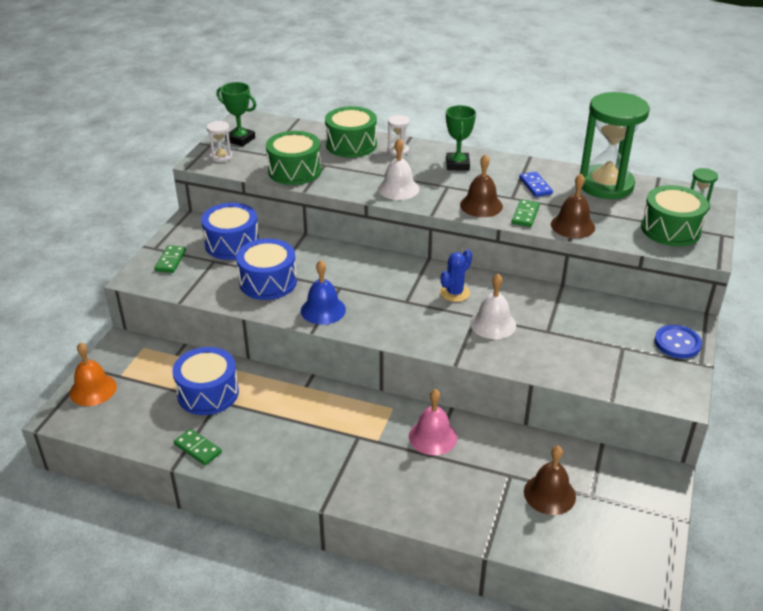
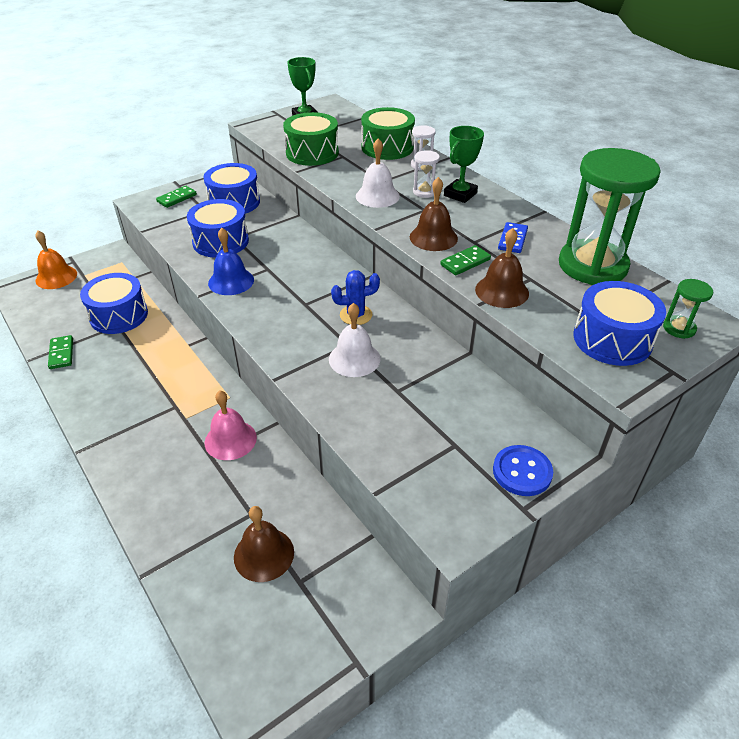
camera: 35 degrees right, 5 degrees up
white hourglass [207,121,232,162] -> white hourglass moved to [413,150,440,198]
green drum [641,185,709,246] -> blue drum [573,281,666,366]

